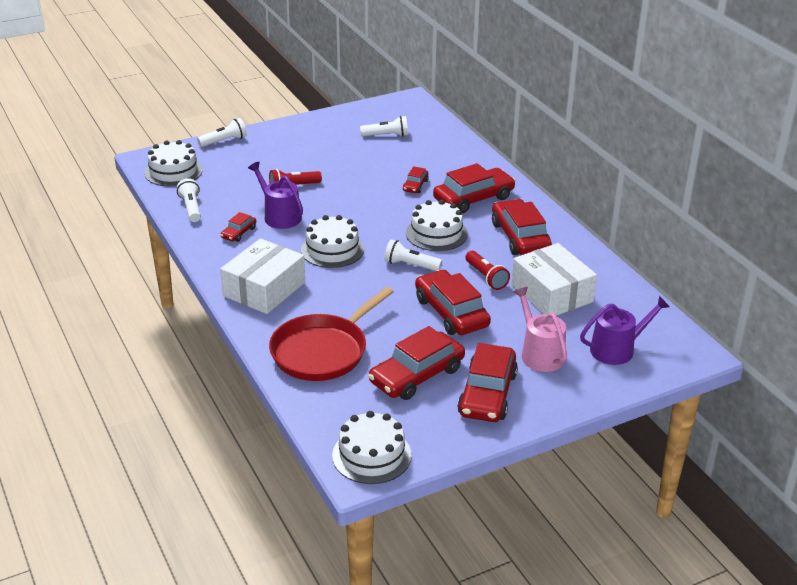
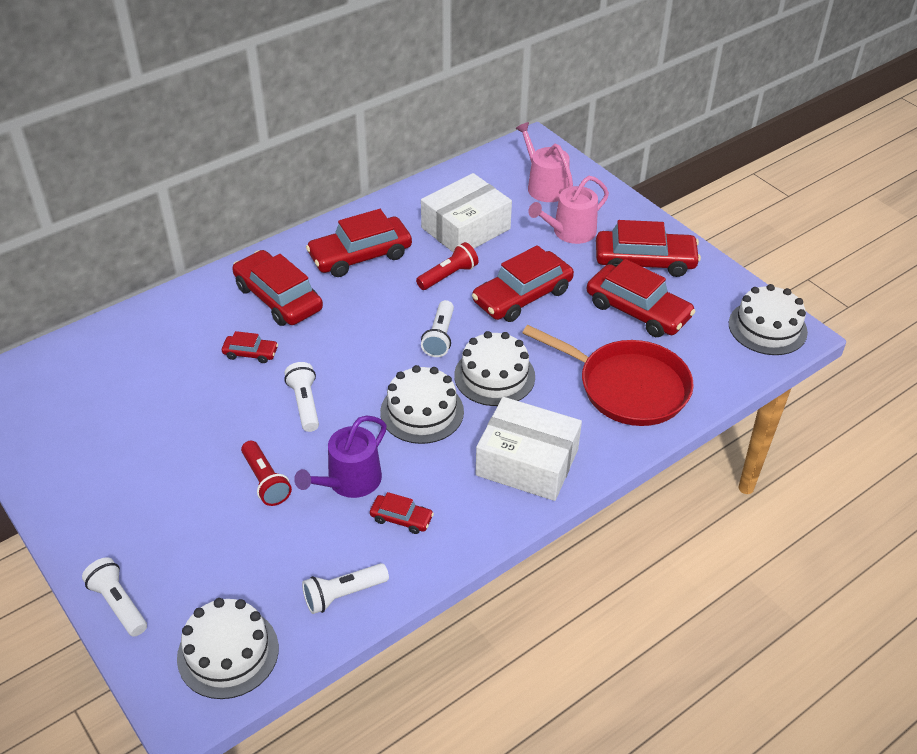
camera: 100 degrees left, 10 degrees up
white flashlight [360,116,408,137] -> white flashlight moved to [284,362,319,432]
white cake [406,200,468,251] -> white cake moved to [454,331,535,406]
purple watering can [580,296,670,365] -> pink watering can [515,122,573,202]

